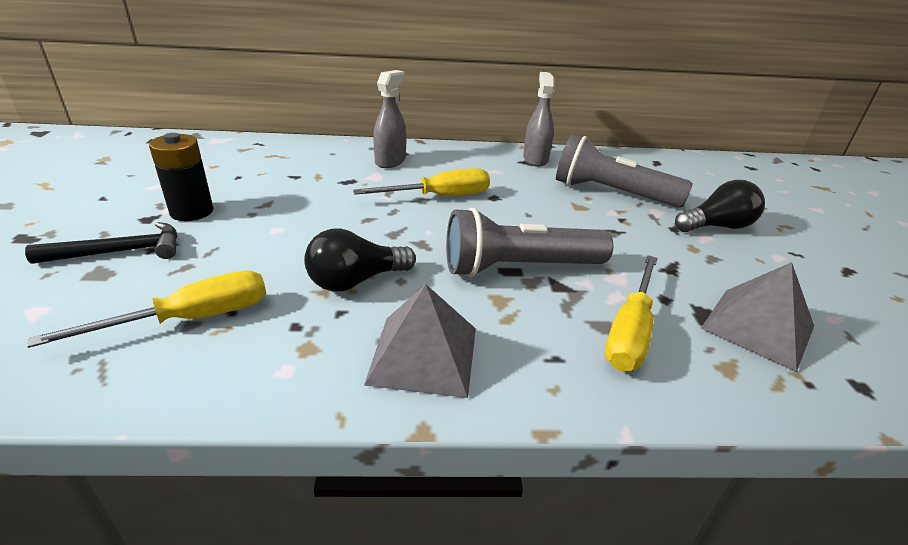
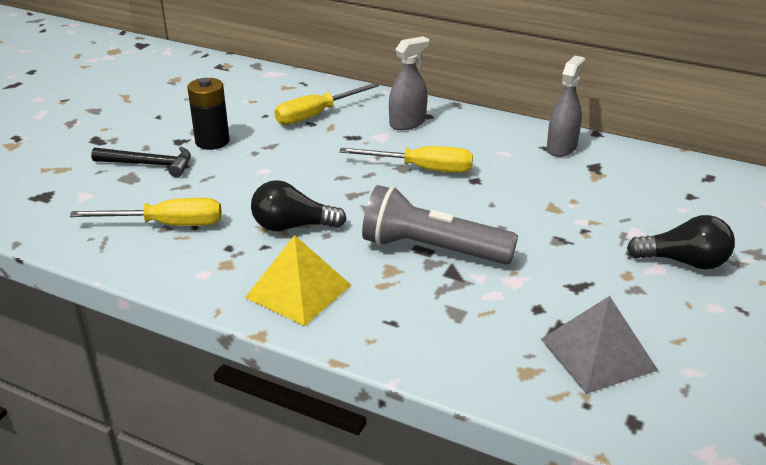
camera: 30 degrees right, 0 degrees up
grey pyramid [364,284,476,398] -> yellow pyramid [245,235,351,326]
grey flashlight [556,134,693,208] -> none
yellow screwdriver [605,255,658,371] -> yellow screwdriver moved to [274,83,379,125]

